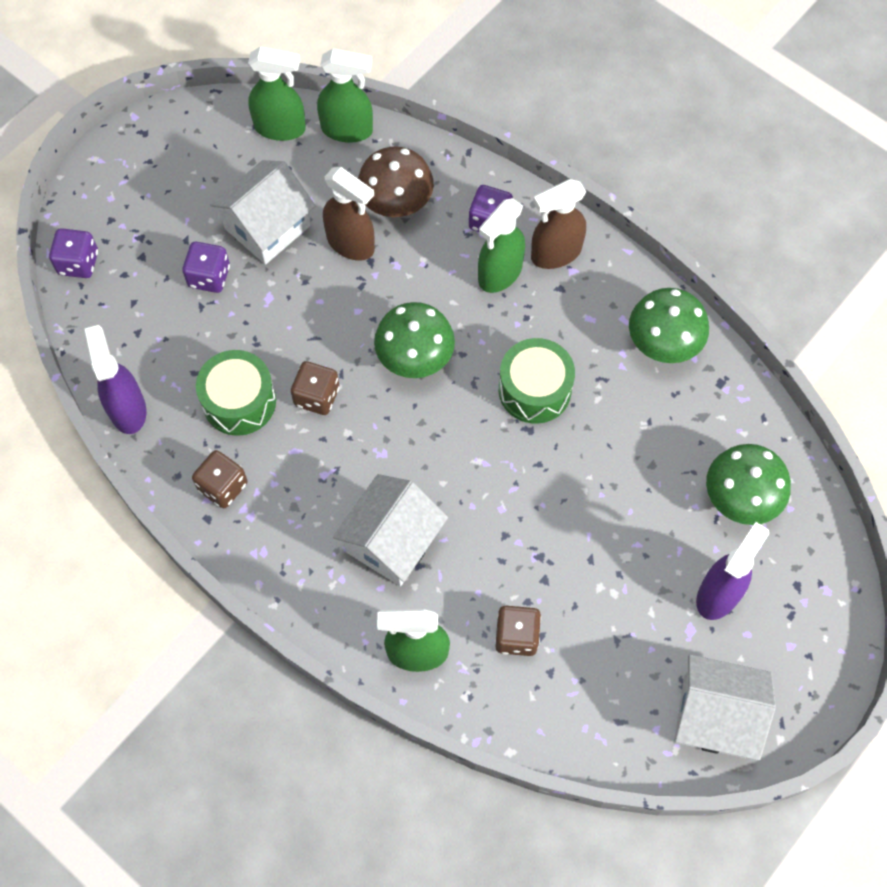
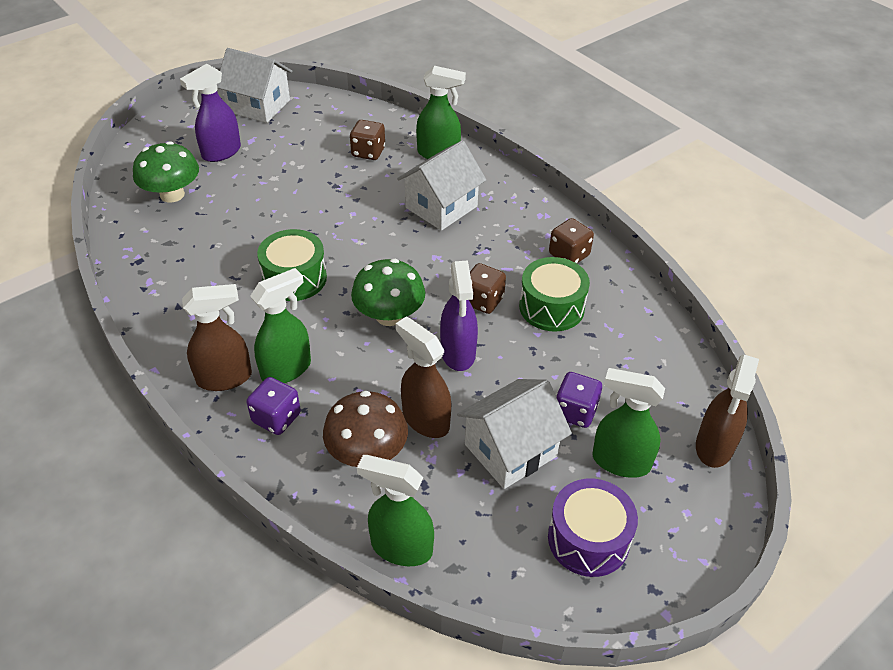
camera: 170 degrees left, 20 degrees down
purple dice [49,228,98,278] -> brown spray bottle [696,354,759,468]
purple spray bottle [84,325,146,434] -> purple spray bottle moved to [440,261,478,371]
green spray bottle [248,47,306,141] -> green spray bottle moved to [592,368,665,478]
green mushroom [629,288,709,363] -> none
none -> purple drum [548,479,638,577]

